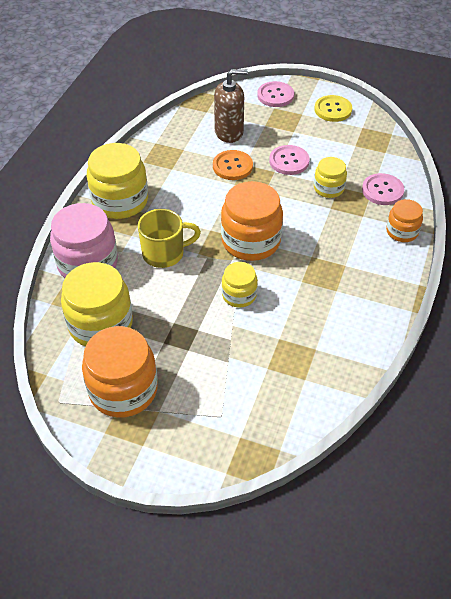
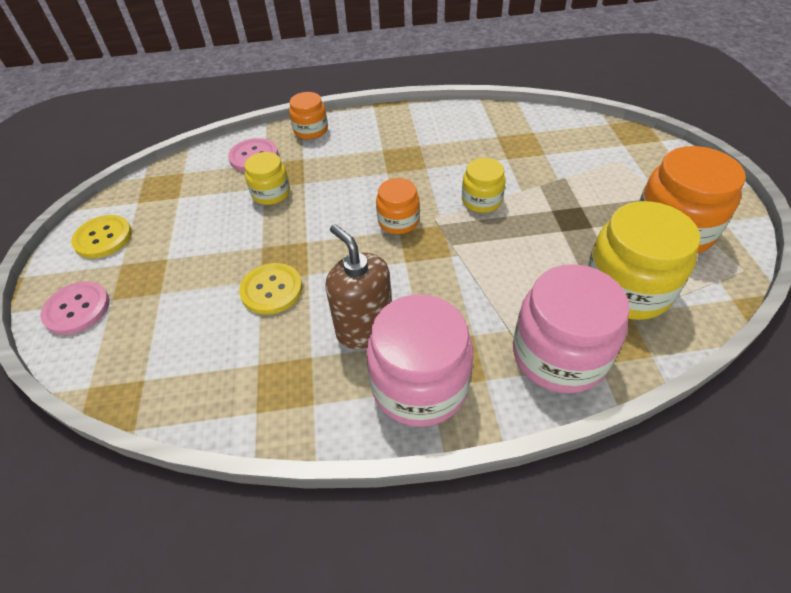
camera: 115 degrees left, 0 degrees up
yellow jar [87,143,148,219] -> pink jar [366,294,473,427]
yellow mug [138,209,201,268] -> none
orange button [213,150,253,180] -> yellow button [239,263,303,315]
brown soap dispenser [214,69,248,143] -> brown soap dispenser moved to [325,224,392,349]
orange jar [221,181,283,261] -> orange jar [376,178,420,234], size x0.56
pink button [269,145,310,175] -> none

